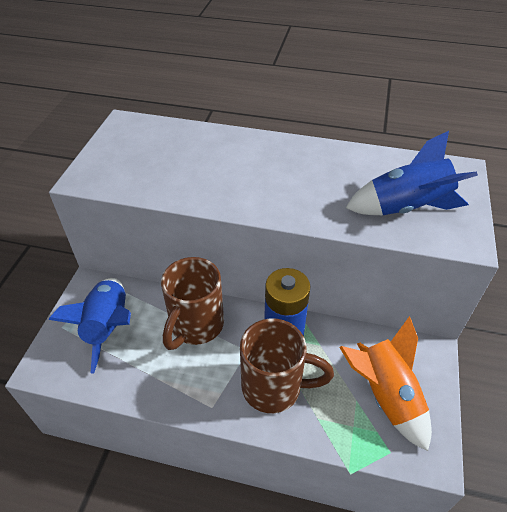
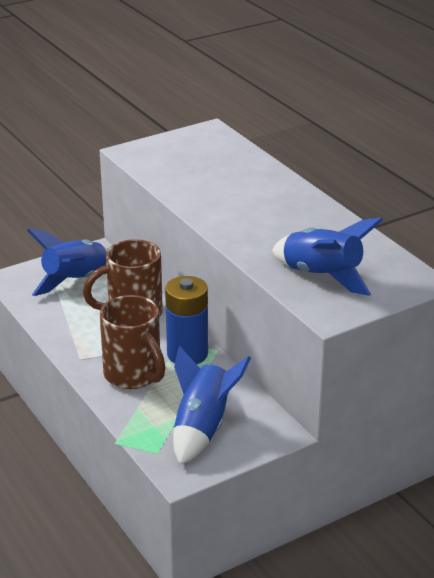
camera: 45 degrees right, 15 degrees down
orange rocket [339,316,432,451] -> blue rocket [173,346,251,465]

